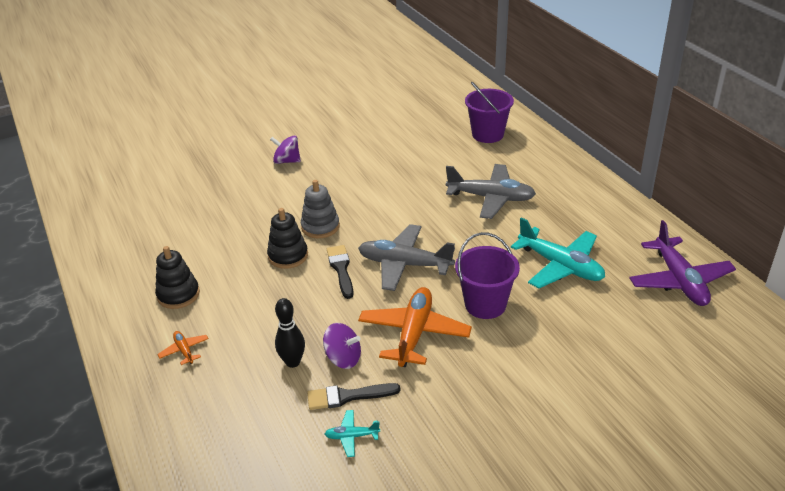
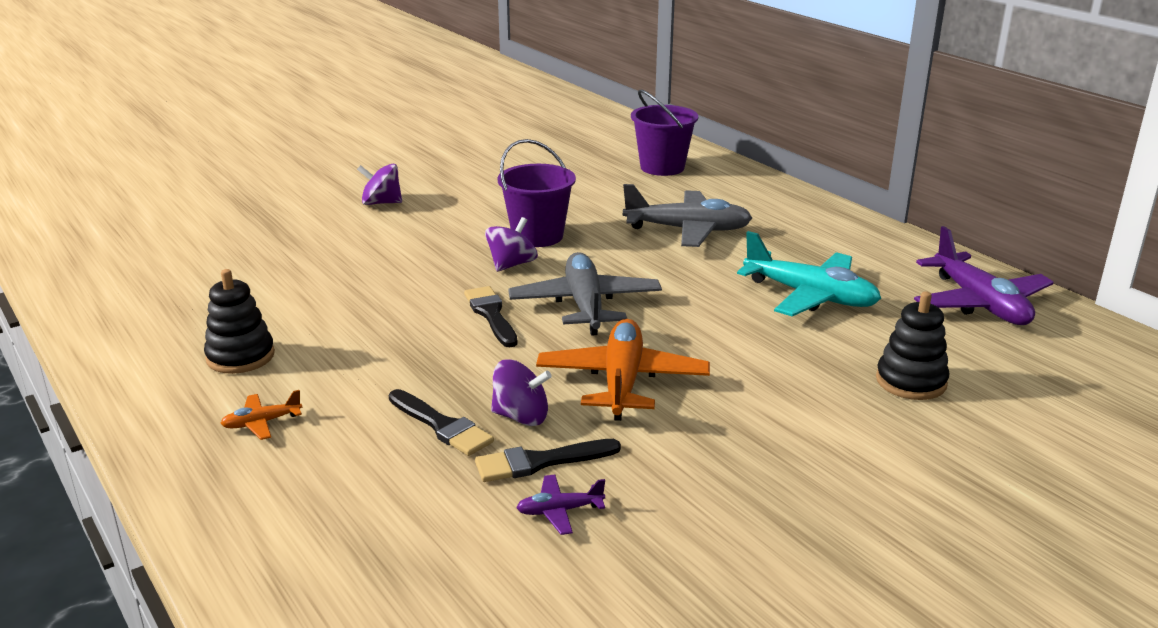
camera: 10 degrees left, 10 degrees down
orange plane [157,331,209,365] -> orange plane turned 75 degrees counterclockwise [220,390,302,440]
black stacking toy [267,208,308,269] -> black stacking toy moved to [876,291,949,400]
black bowling pin [275,298,305,368] -> black brush [389,389,494,456]
grey stacking toy [301,180,340,238] -> none
turquoise plane [325,410,380,457] -> purple plane [516,474,605,535]
grey plane [358,224,455,291] -> grey plane turned 75 degrees clockwise [508,252,662,336]
purple bucket [455,232,520,319] -> purple bucket moved to [498,139,576,247]
none -> purple spinning top [485,217,538,272]

